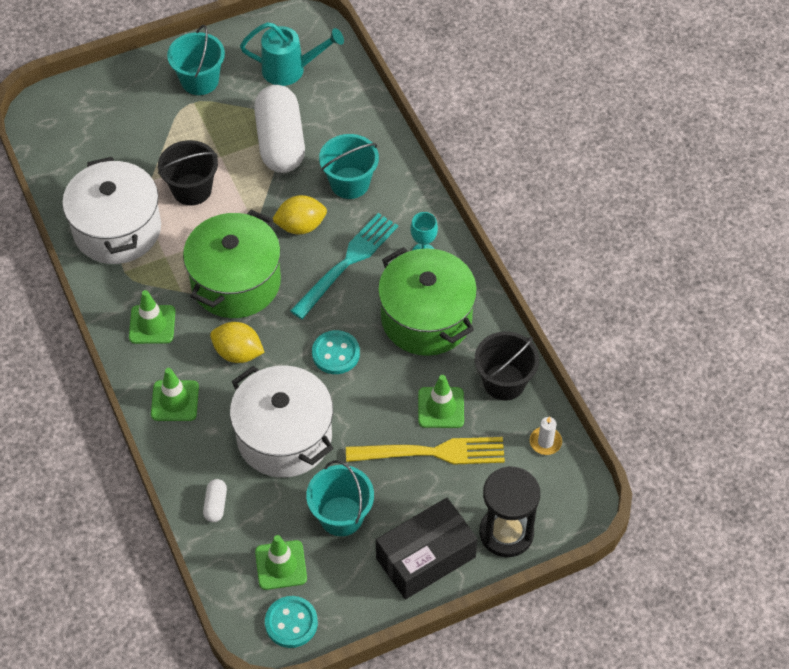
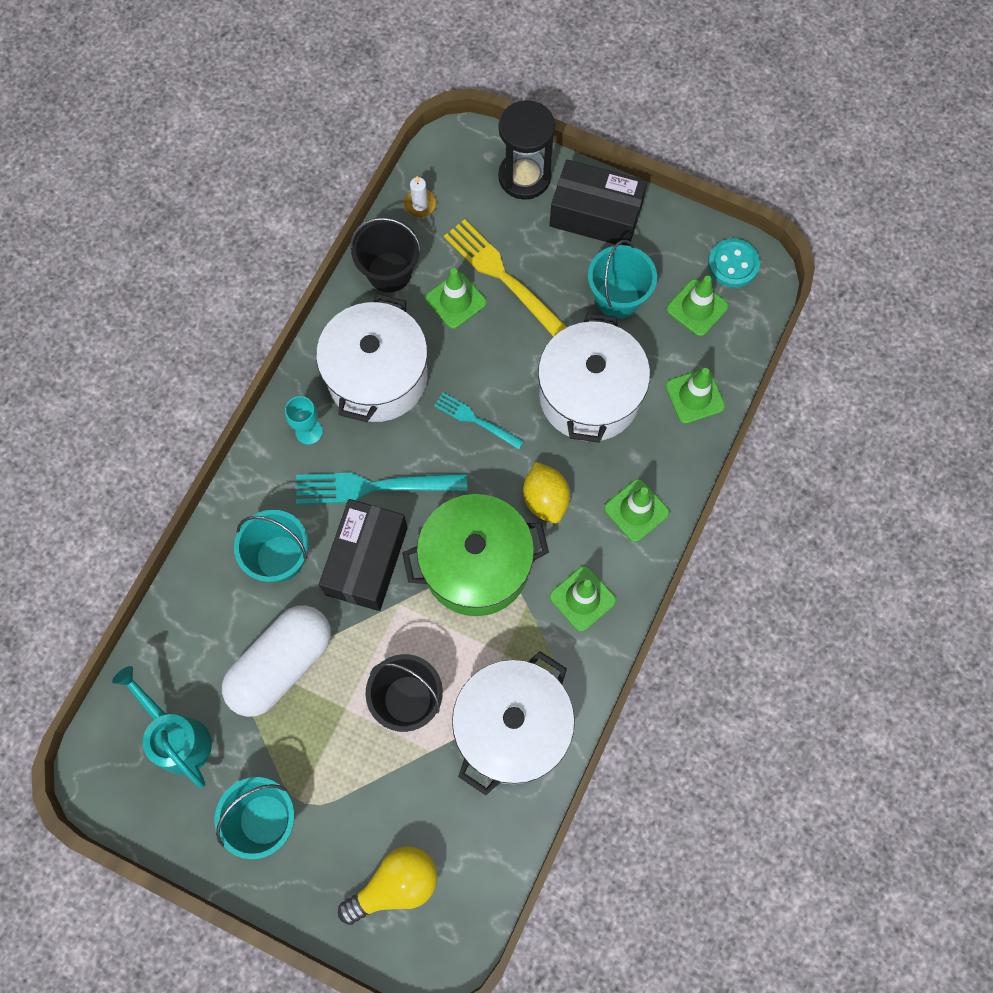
camera: 130 degrees left, 15 degrees up
white capsule [203,479,227,522] -> green traffic cone [665,368,725,424]
yellow lemon [272,195,327,234] -> black box [319,499,408,611]
turquoise button [312,330,360,374] -> turquoise fork [434,393,524,450]
green pot [378,247,477,356] -> white pot [316,294,428,422]
none -> yellow light bulb [338,846,438,925]

